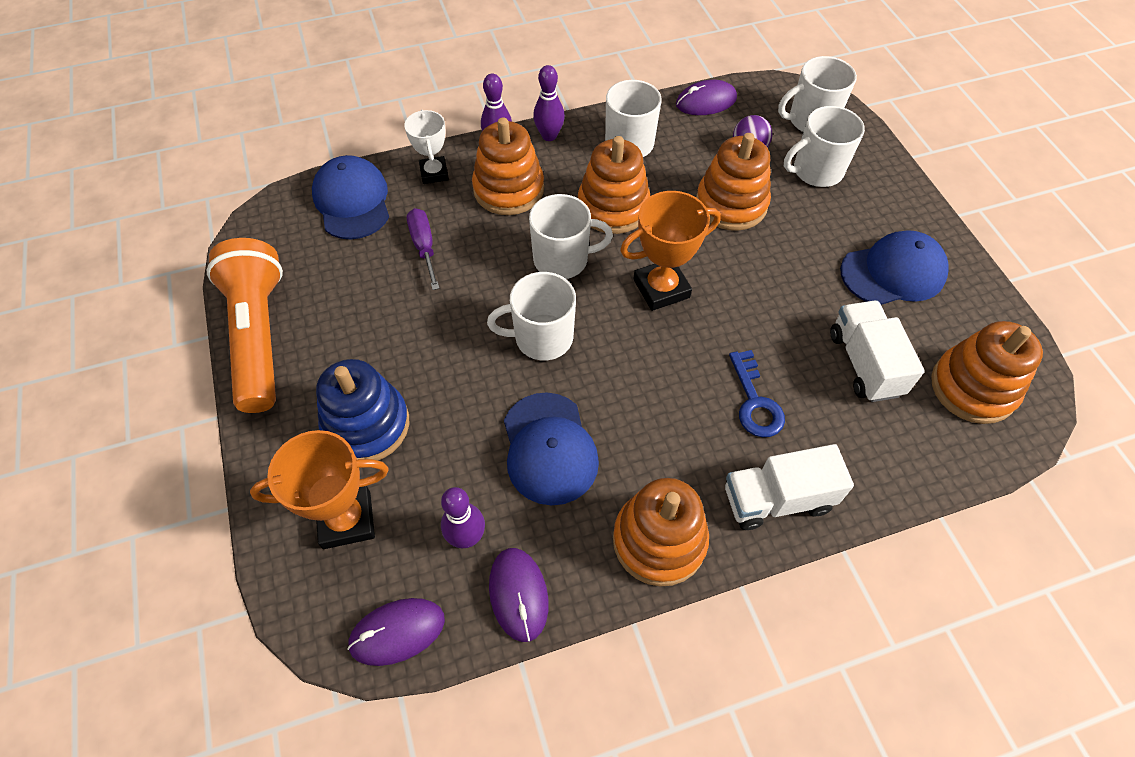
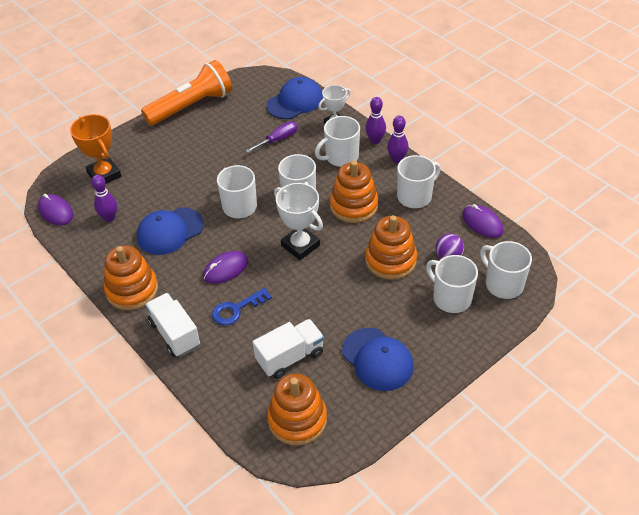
camera: 70 degrees right, 10 degrees down
blue stacking toy [316,359,409,460] -> none
orange stacking toy [472,117,544,215] -> white mug [315,116,360,167]
purple mouse [489,548,549,642] -> purple mouse moved to [203,251,248,284]
orange trophy [620,191,721,311] -> white trophy [274,183,323,260]

